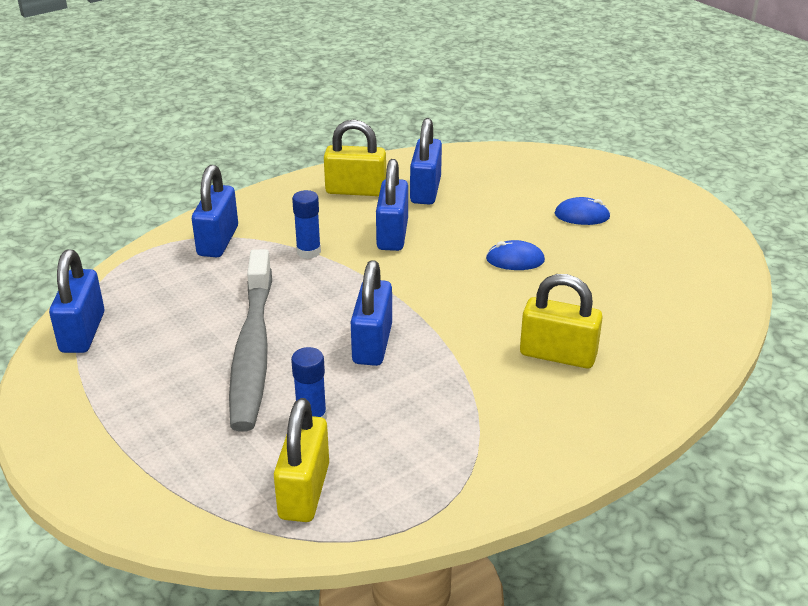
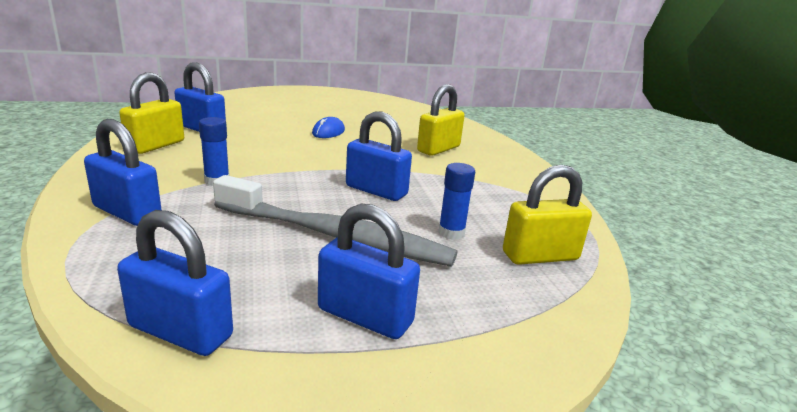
camera: 70 degrees left, 10 degrees down
yellow padlock [274,398,329,522] -> yellow padlock turned 45 degrees counterclockwise [503,165,592,265]
blue padlock [376,159,408,251] -> blue padlock moved to [318,204,420,339]
blue mouse [555,197,610,225] -> none

